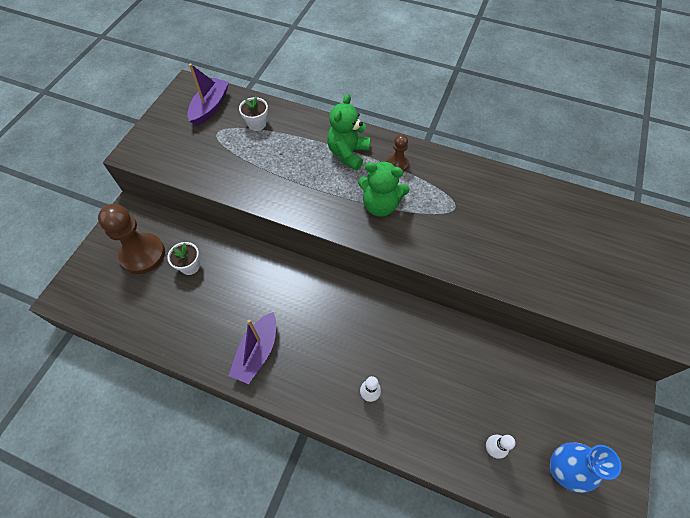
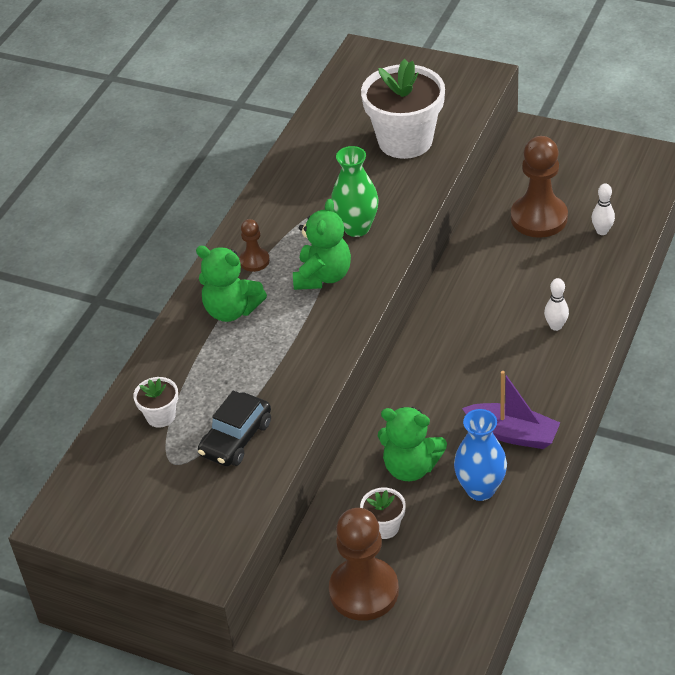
camera: 85 degrees left, 15 degrees down
purple boat [187,63,229,126] -> none
blue vase [550,442,622,493] -> blue vase moved to [454,409,507,501]
none -> black car [198,391,271,466]
none -> green vase [331,146,379,237]
none -> white flower pot [361,59,445,159]
none -> green teddy bear [378,407,447,481]
none -> brown pawn [511,136,568,238]

